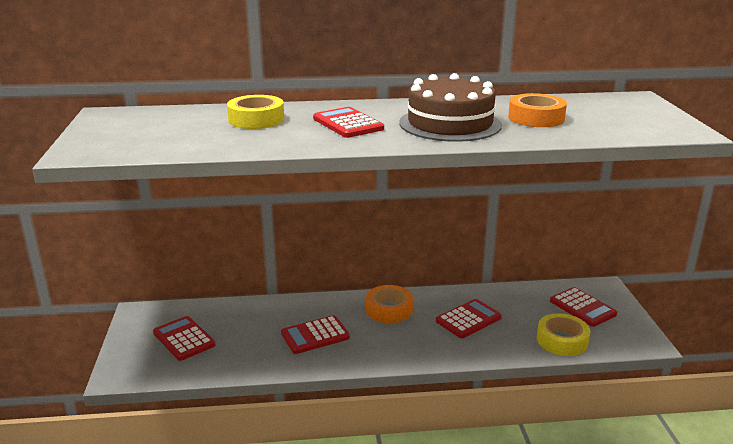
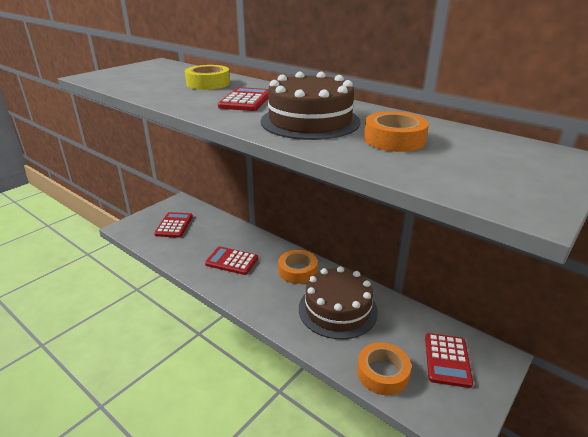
camera: 45 degrees right, 5 degrees up
red calculator [436,299,502,338] -> brown cake [299,266,378,339]
yellow tape [537,313,590,356] -> orange tape [357,342,411,395]

